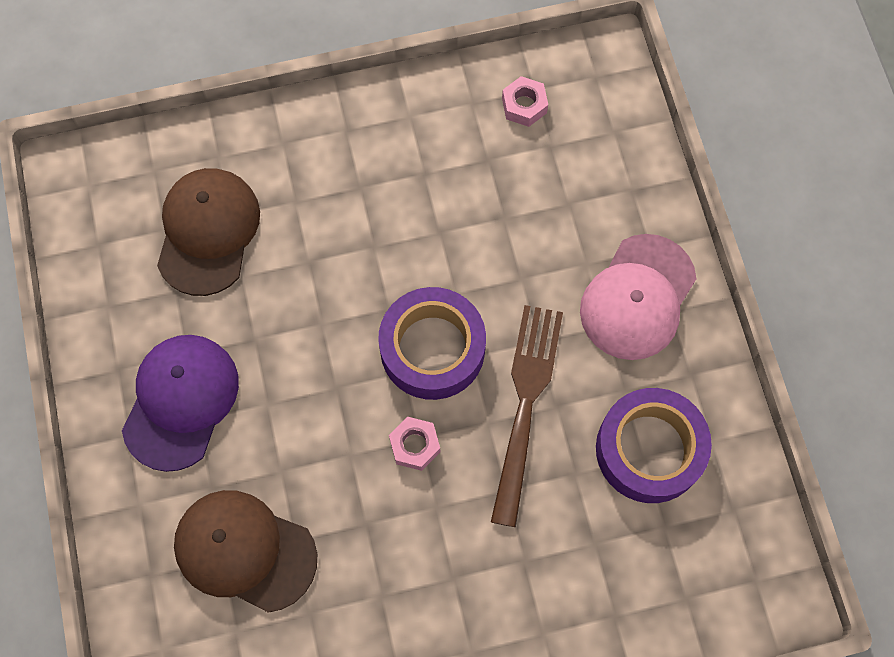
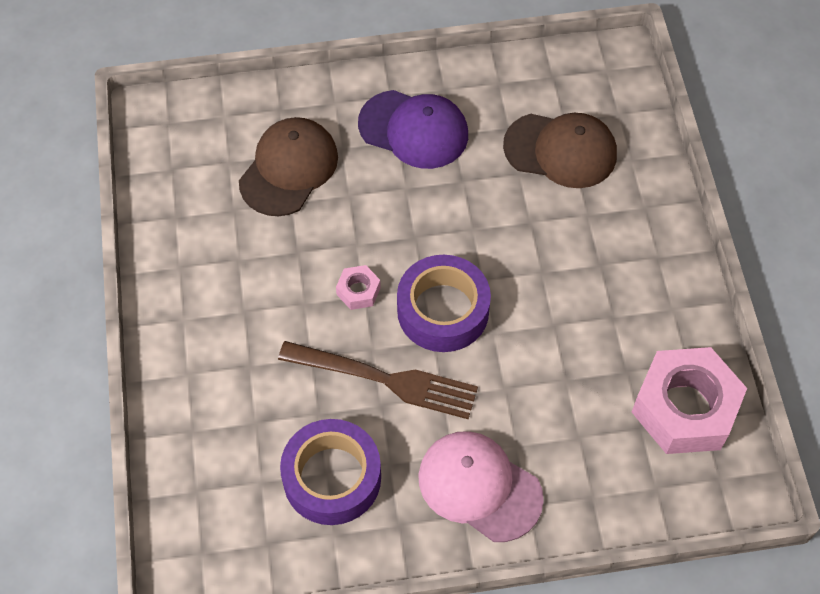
camera: 95 degrees right, 10 degrees down
pink nut [502,76,548,127] -> pink nut [632,347,747,454], size x2.32

